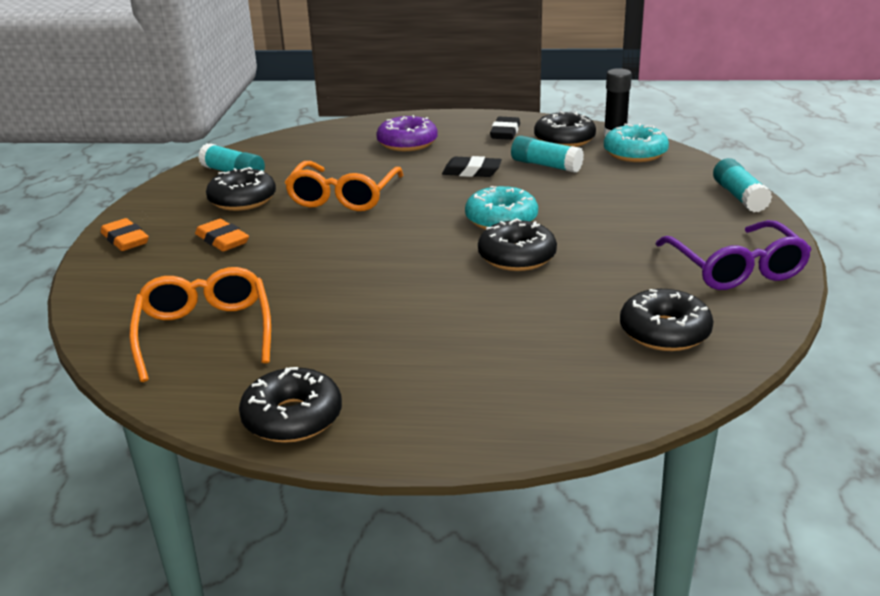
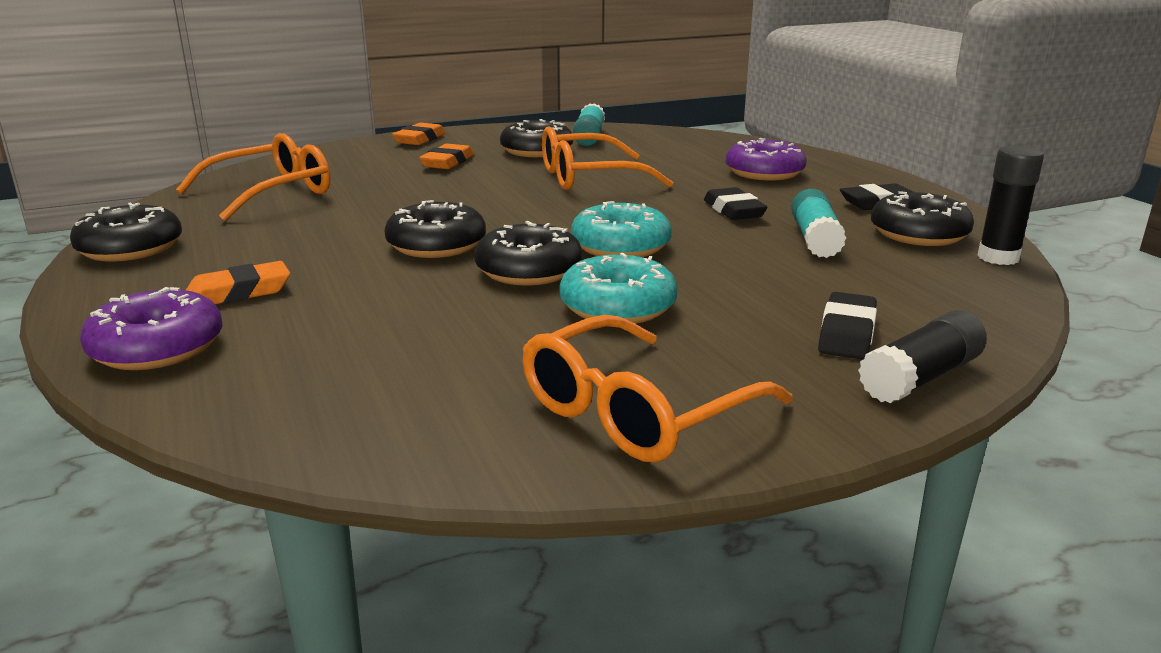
camera: 60 degrees right, 5 degrees down
turquoise donut [604,124,669,162] -> turquoise donut moved to [559,253,677,324]
black donut [620,289,713,351] -> black donut moved to [385,200,486,258]
purple glasses [656,220,812,290] -> orange glasses [523,315,793,462]
turquoise glue stick [713,158,772,212] -> black glue stick [858,310,987,403]
none -> purple donut [80,287,222,370]
none -> orange eraser [186,261,290,304]
none -> black eraser [818,292,877,360]

